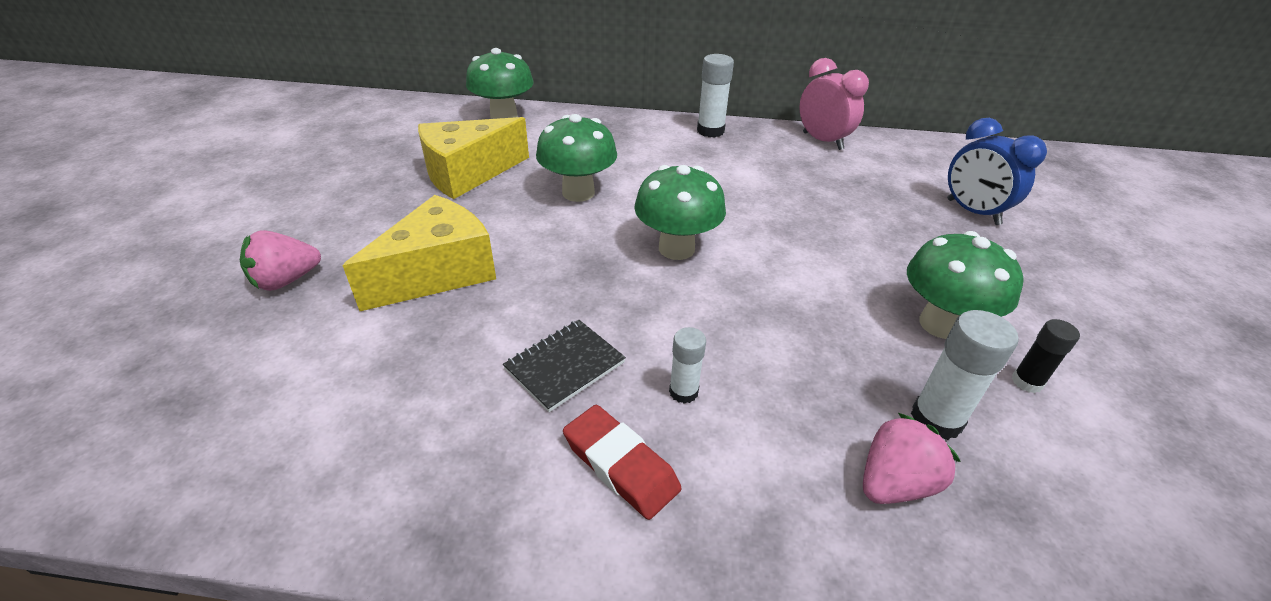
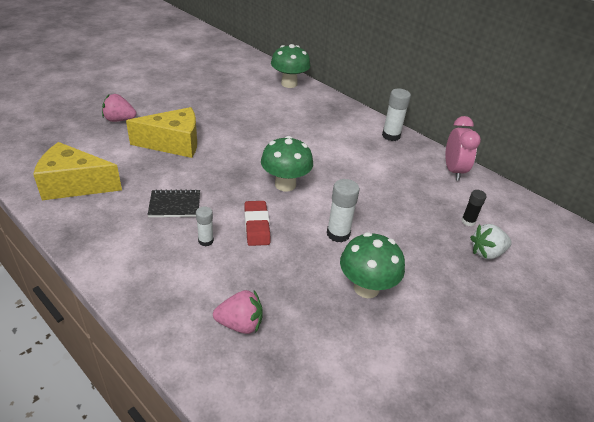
camera: 35 degrees right, 0 degrees up
yellow cheese [418,117,529,199] -> yellow cheese moved to [33,142,122,200]
green mushroom [536,114,617,202] -> none
red eraser [563,405,682,520] -> red eraser moved to [244,201,271,246]
white glue stick [911,310,1019,440] -> white glue stick moved to [327,179,360,243]
blue clock [947,118,1047,225] -> white strawberry [470,224,512,259]
black glue stick [1012,319,1080,393] -> black glue stick moved to [461,190,487,226]

